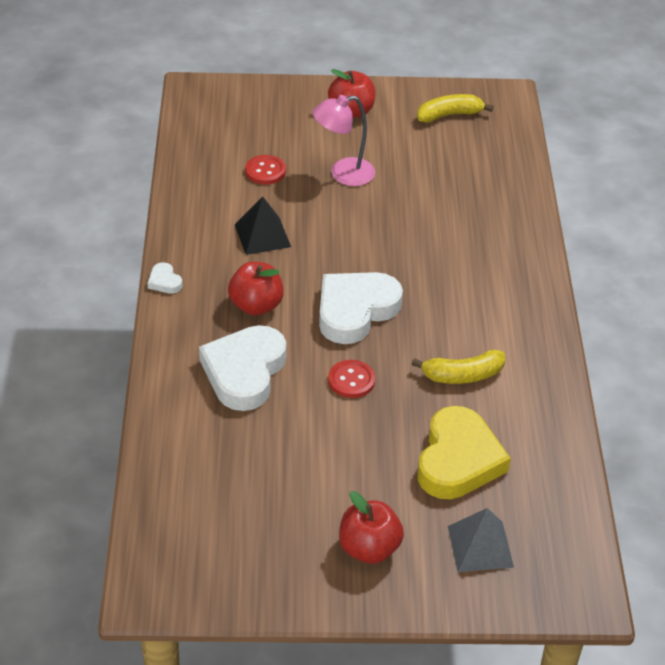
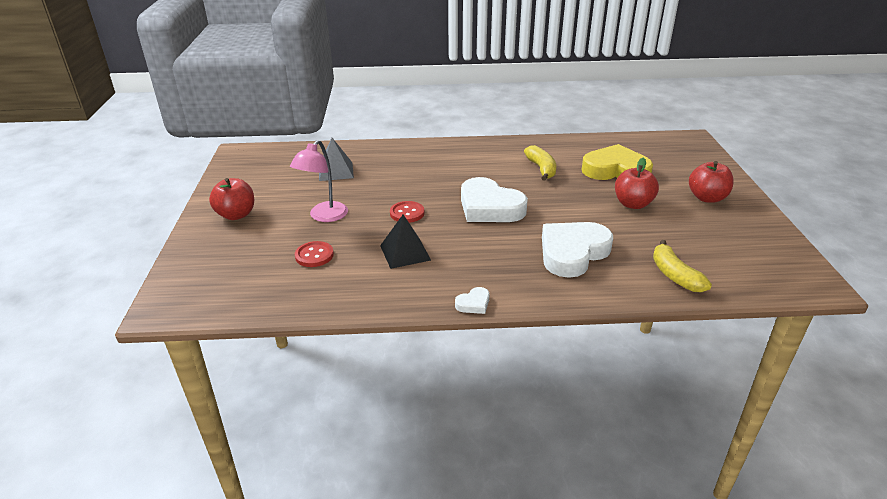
camera: 90 degrees left, 10 degrees down
white heart [199,325,286,411] -> white heart turned 120 degrees clockwise [542,222,613,278]
red apple [228,262,284,315] -> red apple moved to [615,157,659,209]
pink lamp [313,95,375,186] -> pink lamp turned 45 degrees clockwise [290,140,348,222]
red button [328,360,375,398] -> red button moved to [390,201,424,223]
yellow banana [417,94,493,123] -> yellow banana moved to [653,240,712,292]
grey pyramid [448,508,514,572] -> grey pyramid moved to [319,138,354,181]

